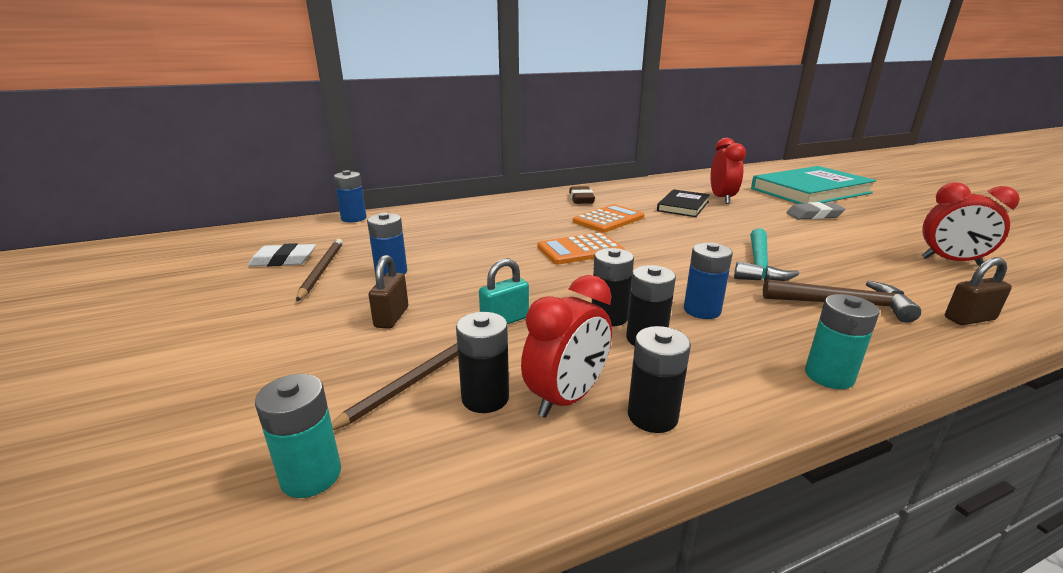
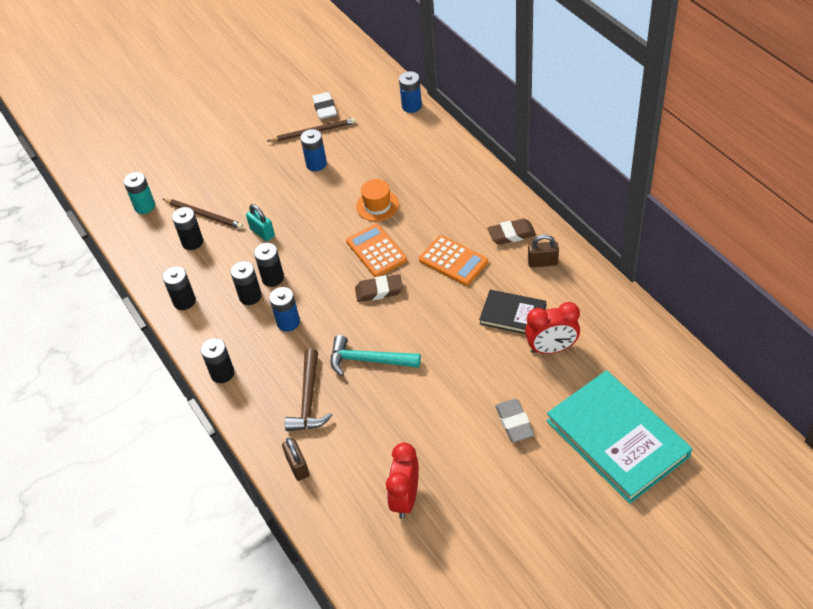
camera: 85 degrees right, 25 degrees up
brown padlock [369,255,408,329] -> brown padlock moved to [528,234,559,267]
red clock [521,275,612,418] -> none
turquoise battery [805,294,879,389] -> black battery [201,338,234,383]
none -> brown eraser [355,274,403,302]
none -> orange hat [356,179,399,221]

